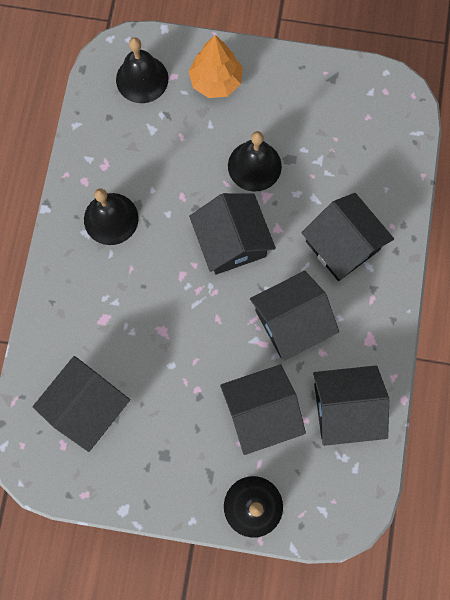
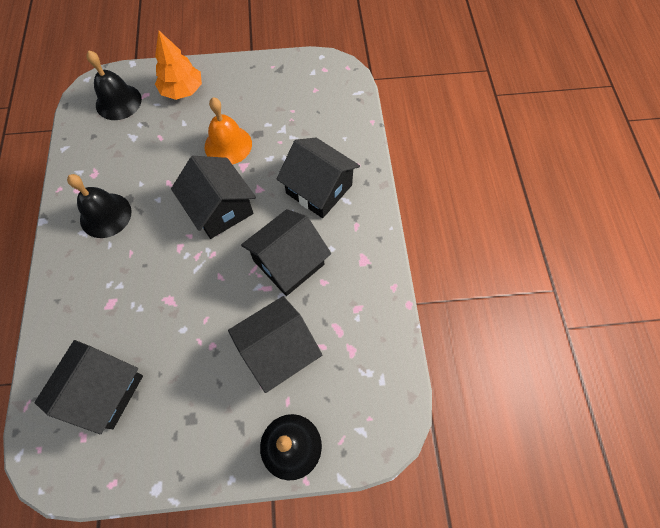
camera: 15 degrees left, 10 degrees down
black bell [228,131,282,192] -> orange bell [205,97,252,165]
black house [313,365,389,446] -> none

